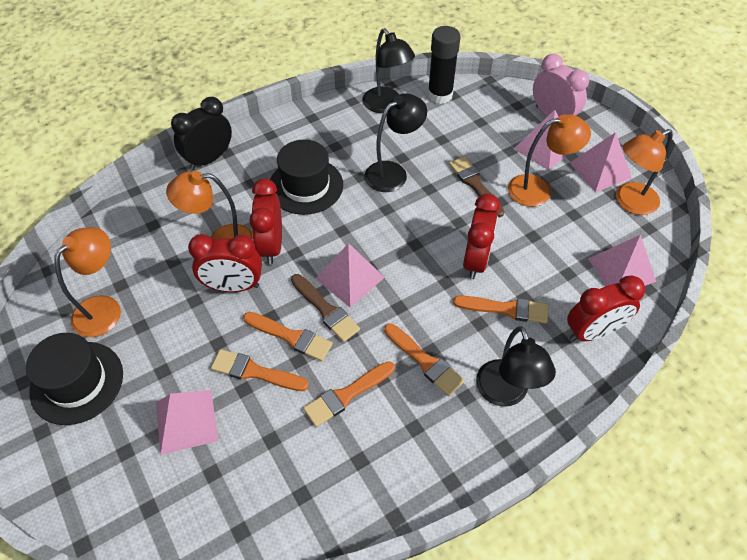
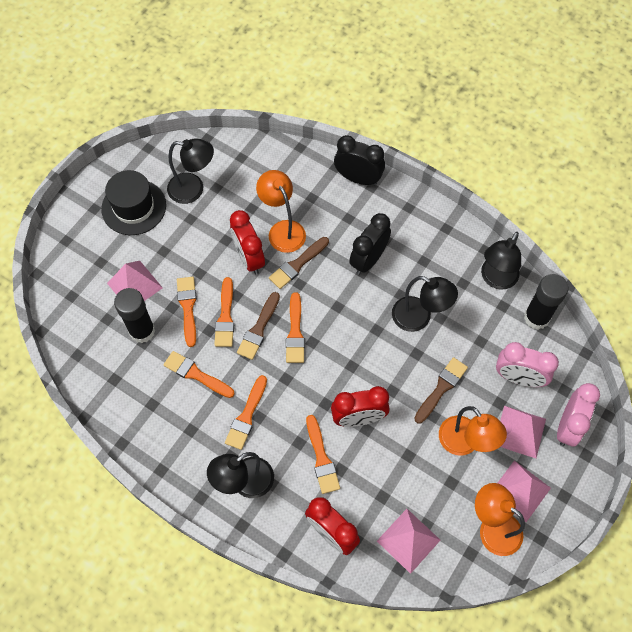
camera: 65 degrees right, 10 degrees up
orange lamp [54,227,121,337] -> black lamp [167,138,214,204]
red clock [249,178,282,264] -> brown brush [269,237,329,289]
black hat [270,140,343,215] -> black clock [349,213,391,275]
pink pyramid [316,243,385,307] -> orange brush [286,292,305,363]
none -> black glue stick [114,288,155,343]
none -> pink clock [496,342,559,387]

